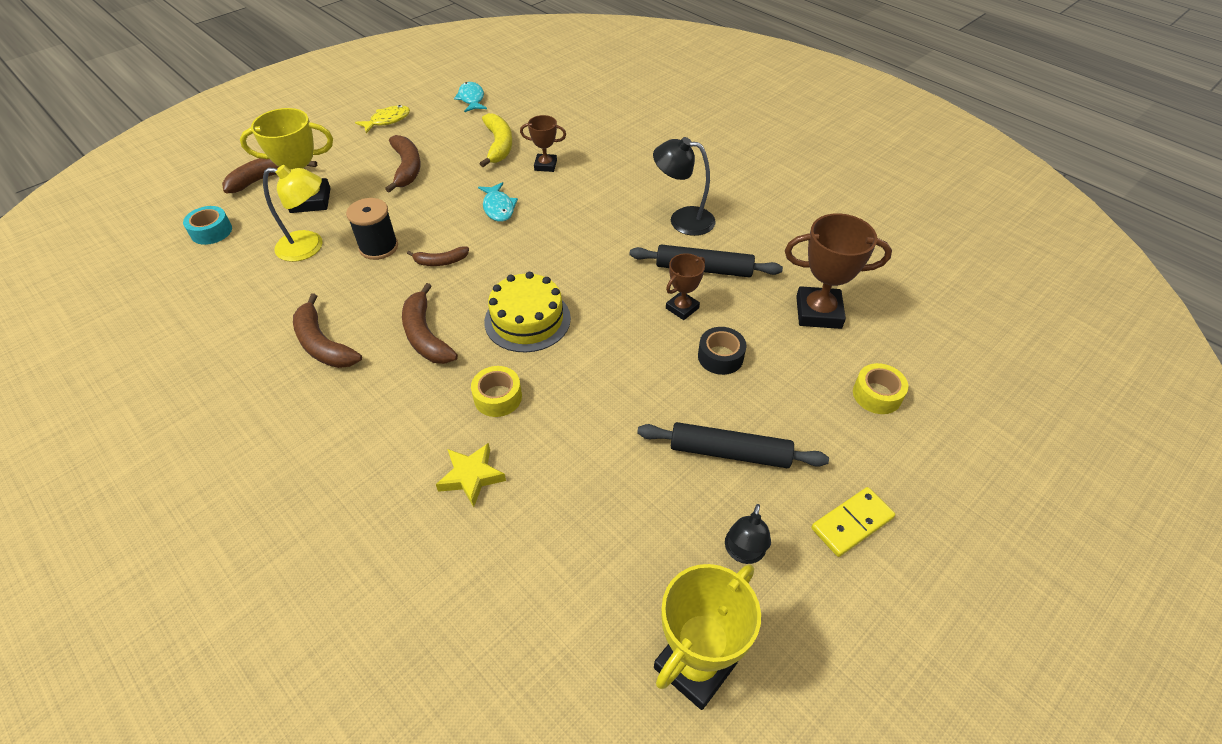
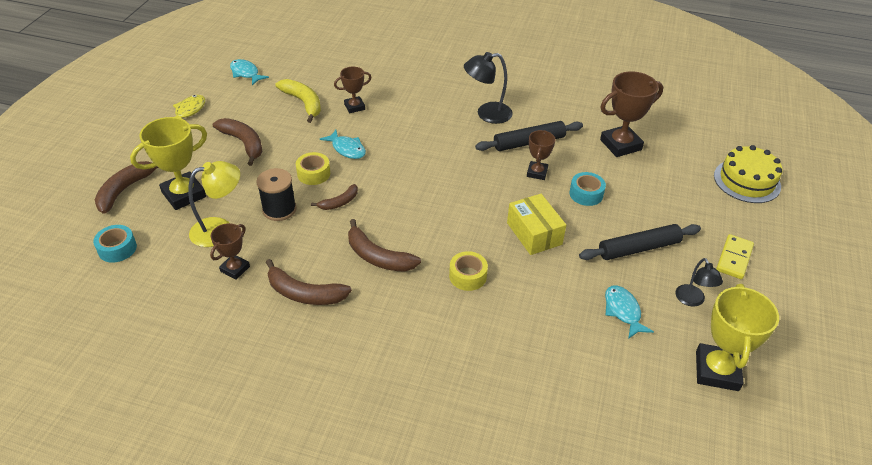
camera: 30 degrees left, 5 degrees down
yellow star [436,443,506,507] -> none
yellow cake [484,272,571,353] -> yellow cake moved to [714,145,782,203]
black tape [698,327,747,375] -> turquoise tape [569,172,606,206]
yellow tape [853,363,908,414] -> yellow tape moved to [296,152,330,185]
none -> brown trophy [210,223,250,280]
none -> yellow box [507,194,566,255]
none -> turquoise fish [605,285,654,339]

